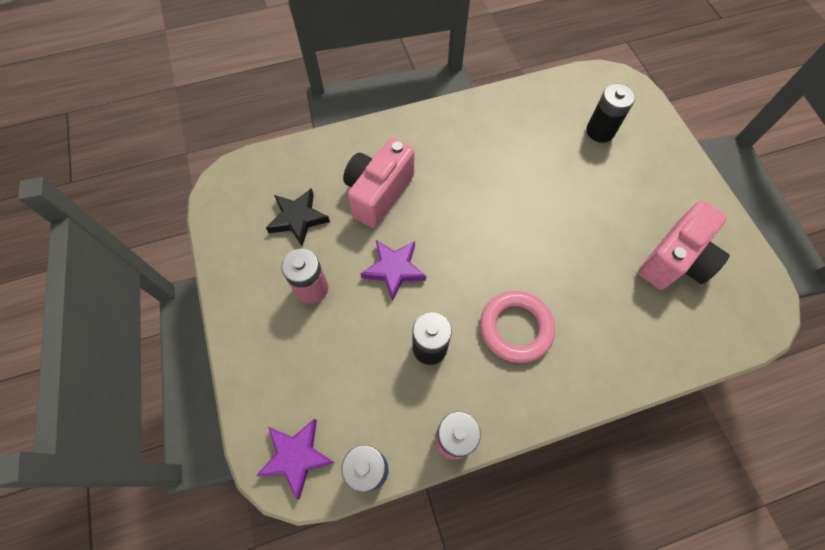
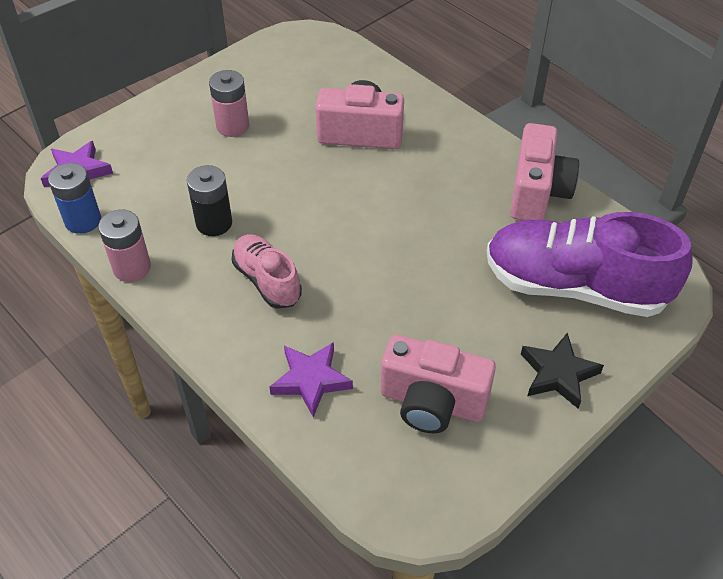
camera: 65 degrees right, 15 degrees down
black star [266,188,330,247] -> black star moved to [521,332,604,409]
purple star [361,240,426,301] -> purple star moved to [270,342,353,417]
pink ring [480,291,555,363] -> pink shoe [232,234,302,309]
black battery [586,84,635,143] -> purple shoe [487,212,693,317]
none -> pink camera [511,123,579,220]

